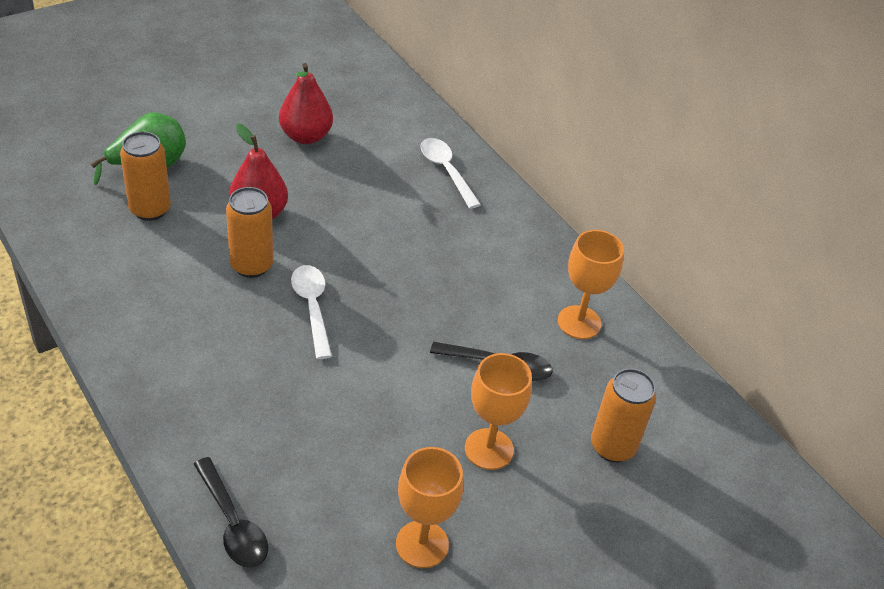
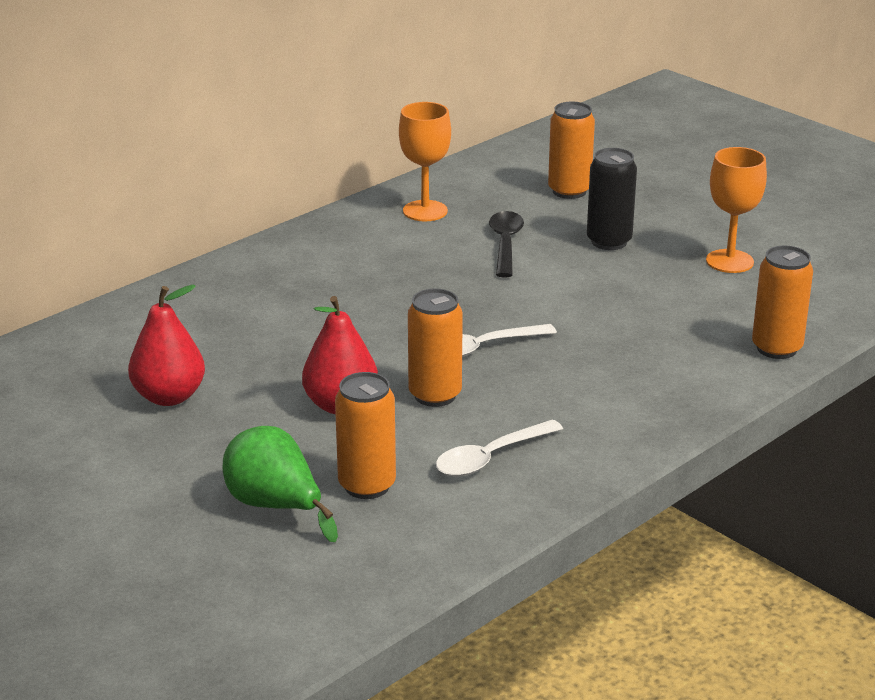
camera: 95 degrees left, 15 degrees down
black spoon [194,457,268,568] -> orange can [752,246,813,359]
white spoon [420,138,481,209] -> white spoon moved to [436,420,563,476]
orange goblet [465,353,532,470] -> black can [587,148,637,250]

